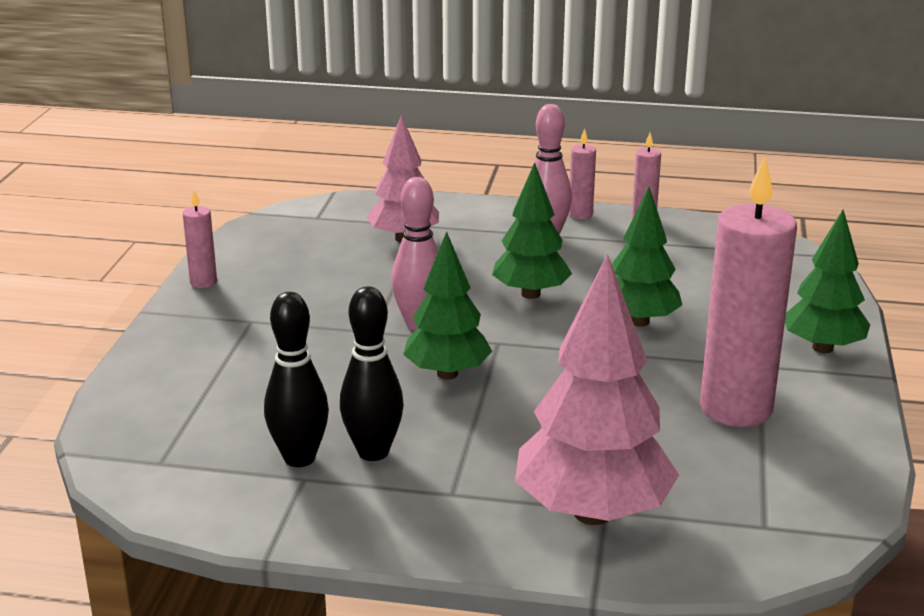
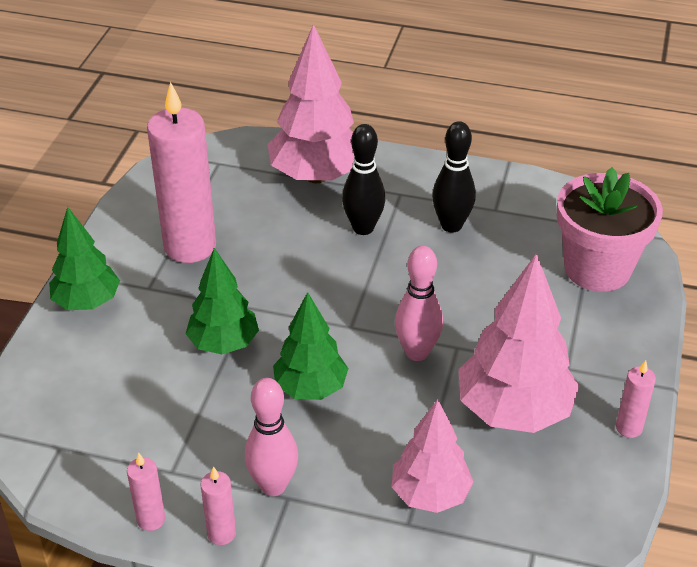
camera: 175 degrees left, 15 degrees up
black bowling pin [264,292,329,467] -> black bowling pin moved to [342,124,386,235]
green tree [403,231,492,380] -> none
none -> pink tree [458,253,579,433]
none -> pink flower pot [557,167,663,292]

